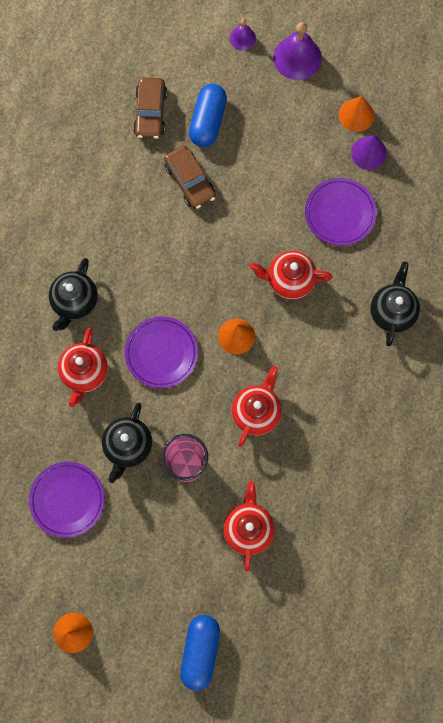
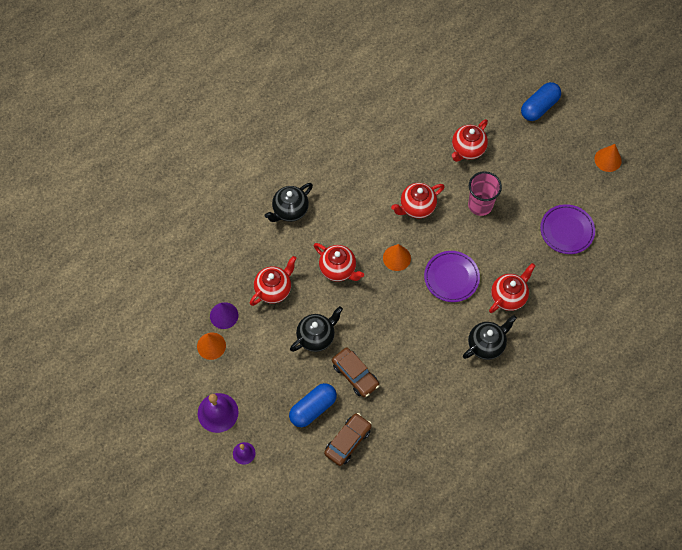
camera: 145 degrees left, 10 degrees down
black teapot [102,403,152,483] -> black teapot moved to [290,306,343,352]
brown car [164,146,216,209] -> brown car turned 135 degrees clockwise [332,348,379,397]
purple plate [305,178,376,246] -> red teapot [250,256,297,306]

